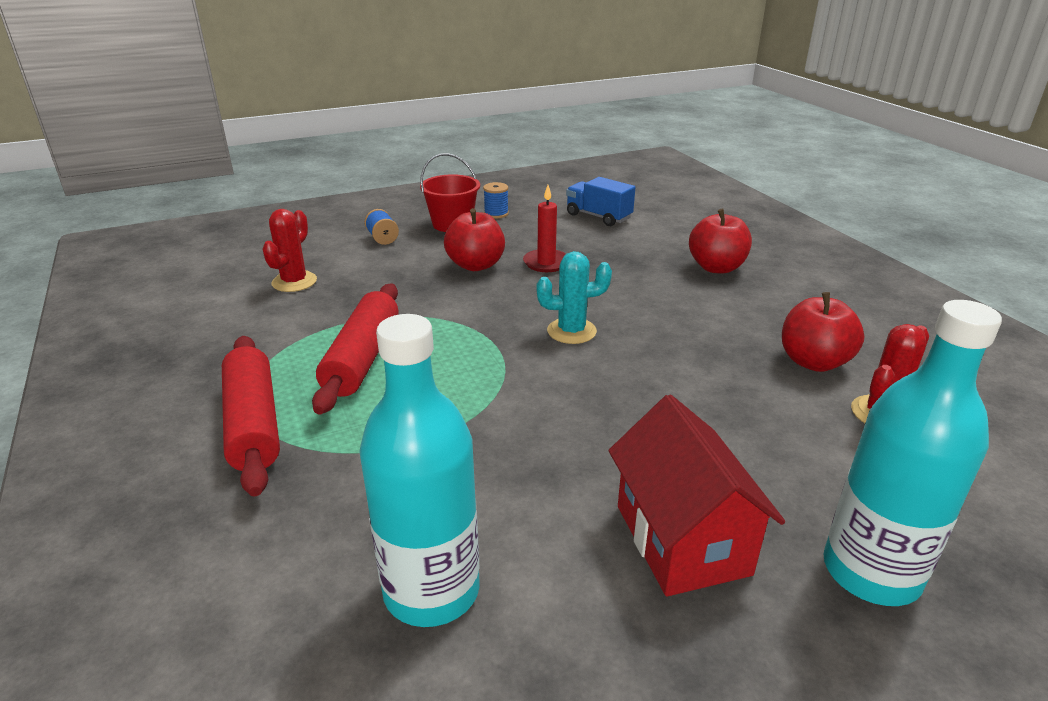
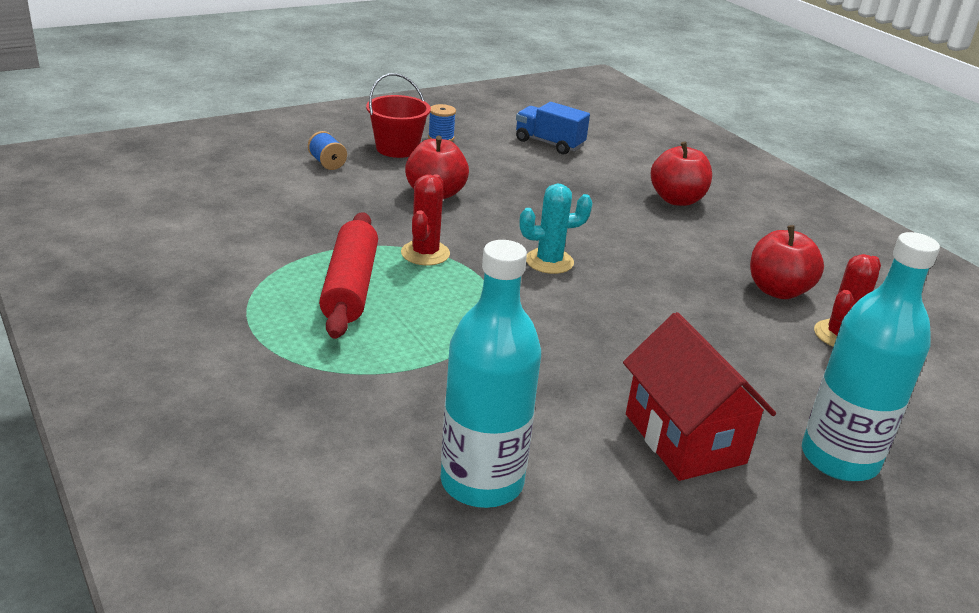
camera: 10 degrees left, 0 degrees up
red rolling pin [222,336,280,496] -> none
red cactus [262,209,317,292] -> red cactus moved to [401,174,450,266]
red candle [523,185,566,272] -> none

